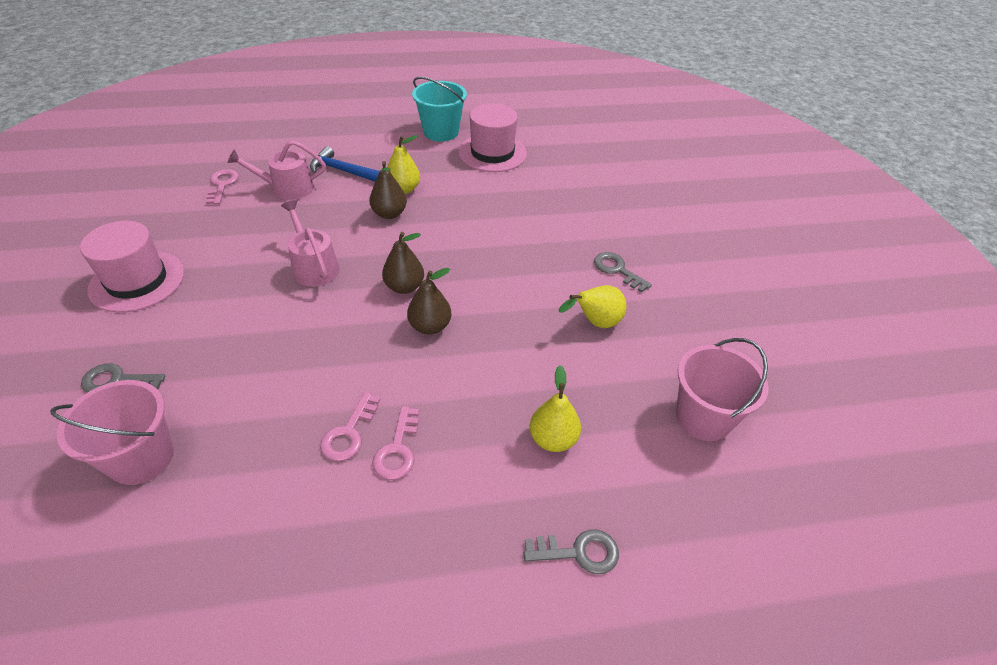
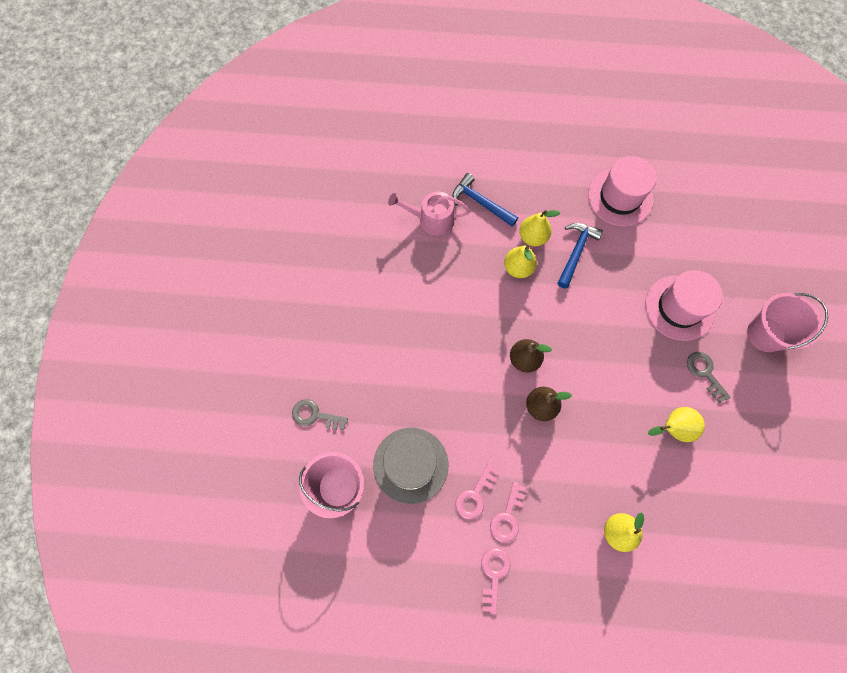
camera: 15 degrees right, 25 degrees up
pink hat [80,221,184,312] -> pink hat moved to [645,270,723,341]
pink key [206,169,239,204] -> pink key moved to [481,548,511,614]
pink watering can [281,200,339,287] -> none
brown pear [369,161,407,219] -> yellow pear [504,246,537,278]
turquoise bucket [412,77,467,142] -> none
grey key [524,529,619,574] -> none
pink bucket [676,338,769,441] -> pink bucket moved to [747,293,828,352]
none -> grey hat [373,427,448,504]
none -> blue hammer [557,223,603,288]

